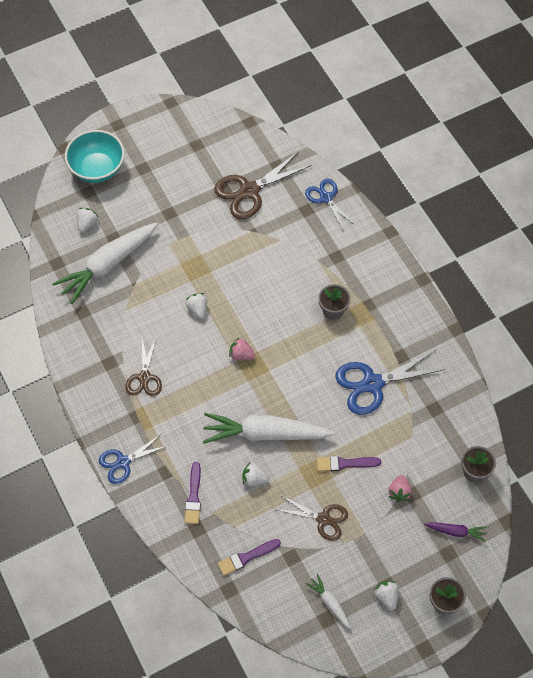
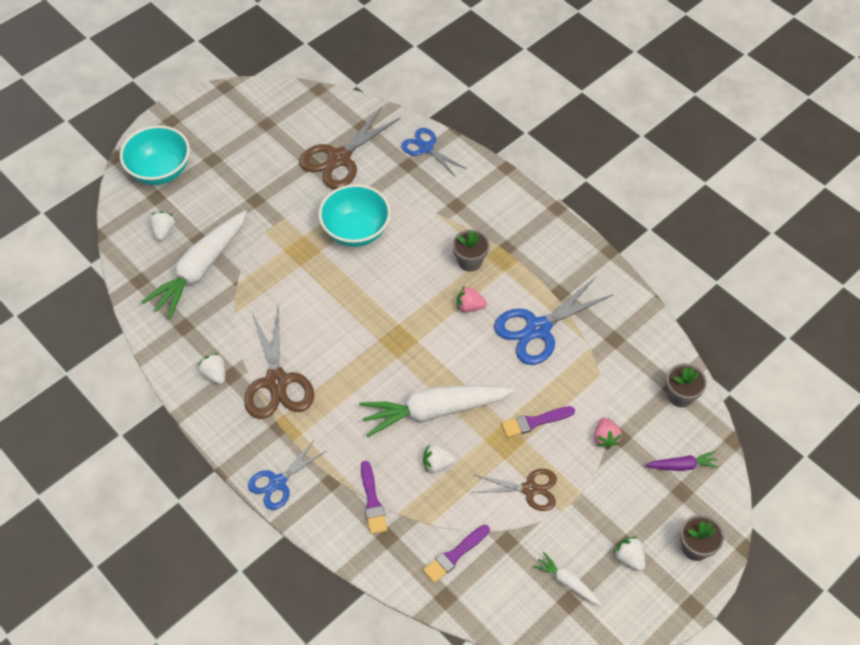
camera: 15 degrees left, 5 degrees down
brown scissors [125,338,162,396] -> brown scissors [244,306,314,419], size x1.60
white strawberry [185,293,207,319] -> white strawberry moved to [198,353,225,384]
pink strawberry [229,337,255,360] -> pink strawberry moved to [457,286,487,313]
none -> turquoise bowl [319,184,391,247]

